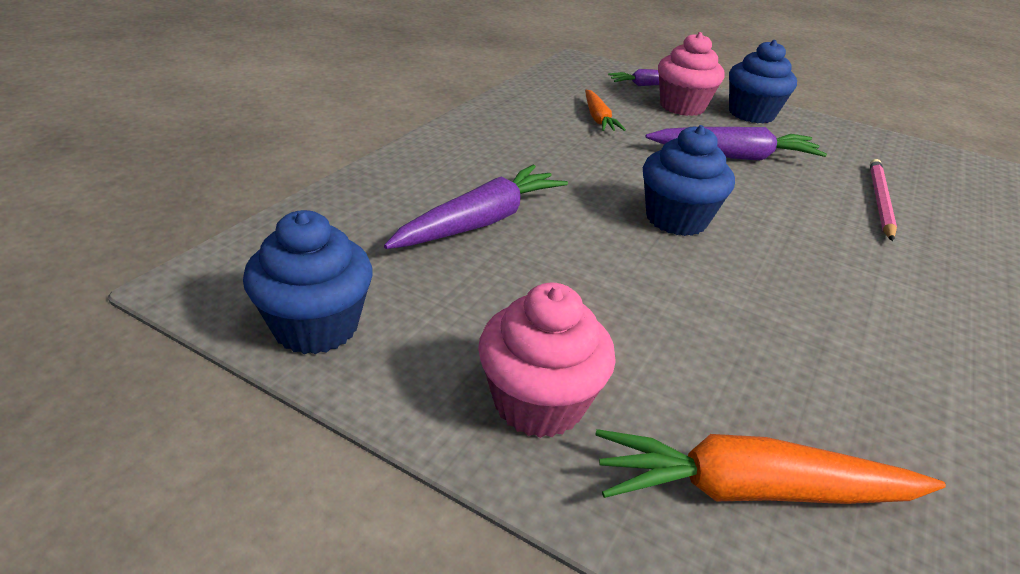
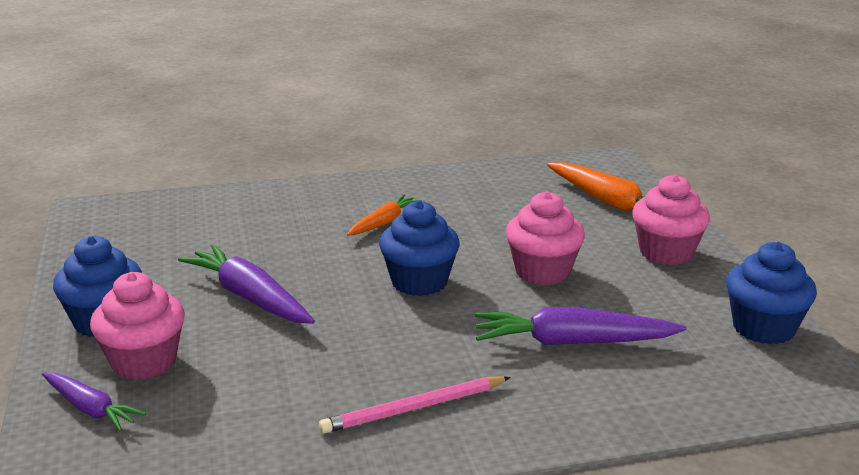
camera: 130 degrees left, 10 degrees down
orange carrot [585,90,626,131] -> orange carrot moved to [347,195,422,236]
pink pencil [870,159,897,241] -> pink pencil moved to [319,376,511,434]
none -> pink cupcake [506,191,585,285]

